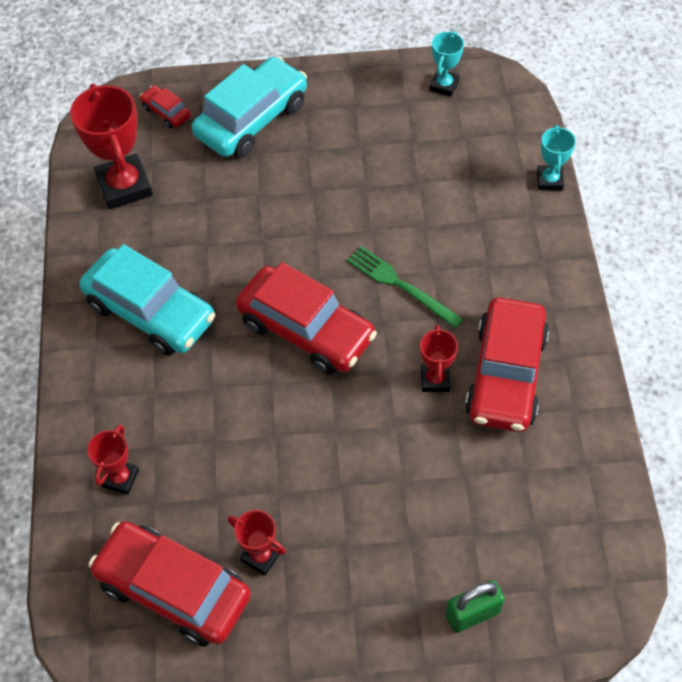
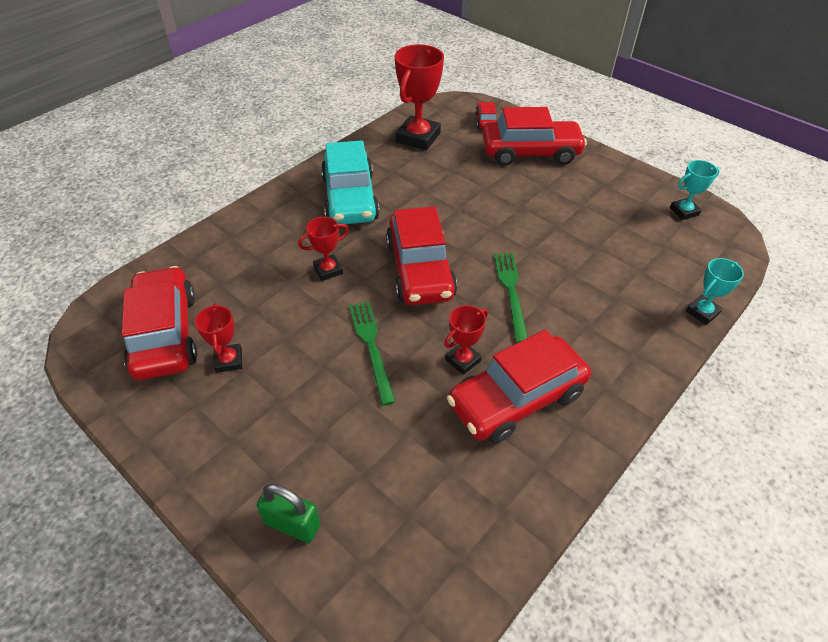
camera: 45 degrees right, 10 degrees down
red trophy [87,425,139,495] -> red trophy moved to [298,217,349,281]
turquoise car [192,56,307,158] -> red car [482,107,587,166]
none -> green fork [349,301,396,406]

